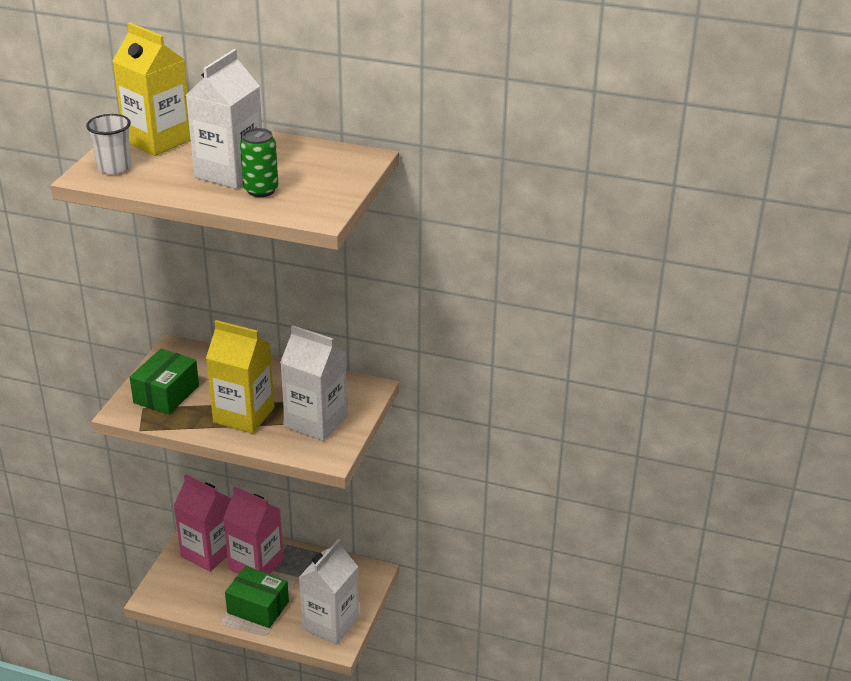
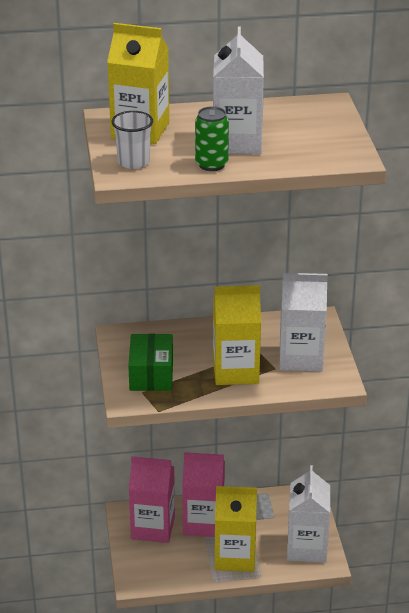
camera: 25 degrees left, 0 degrees up
green box [225,566,289,628] -> yellow carton [215,486,257,572]
green can [240,128,278,197] -> green can moved to [195,106,229,171]

